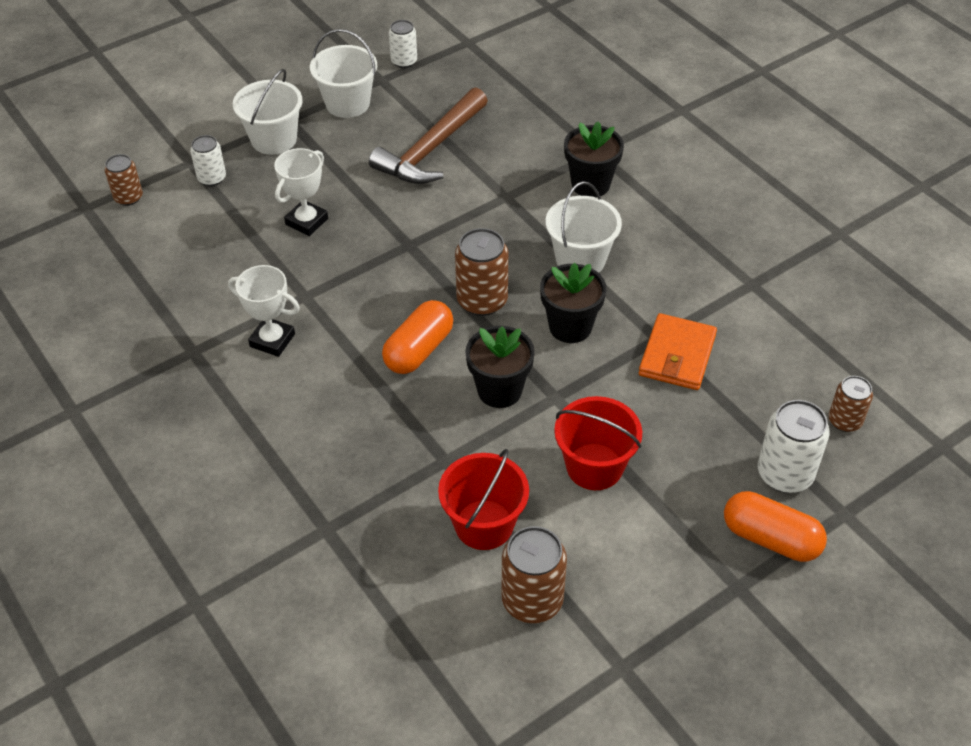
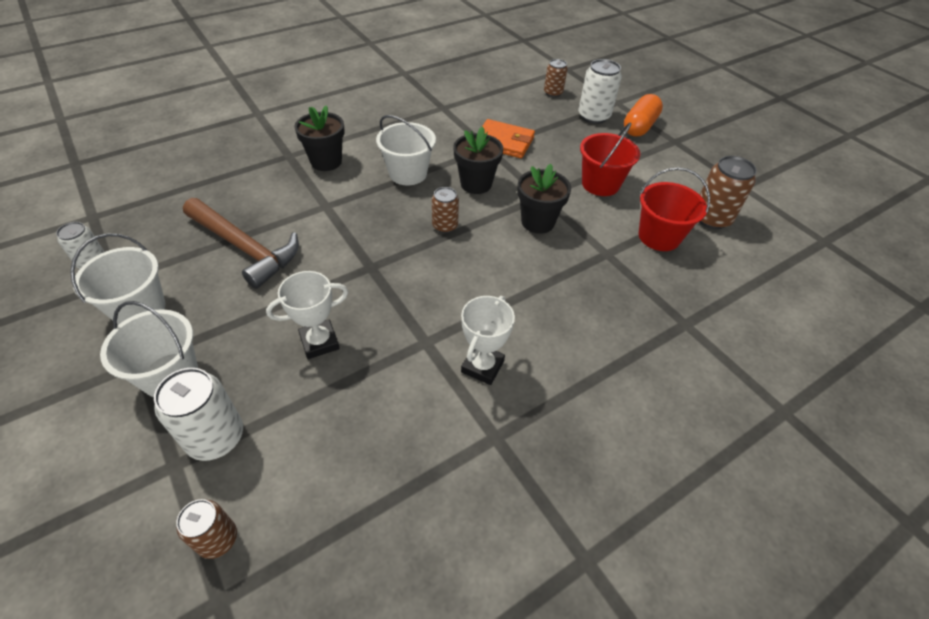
camera: 90 degrees left, 0 degrees up
white can [190,135,226,186] -> white can [154,368,243,461], size x1.61
white trophy [274,148,328,236] -> white trophy turned 60 degrees counterclockwise [266,271,348,359]
orange capsule [382,300,453,374] -> none
brown can [455,228,509,316] -> brown can [432,187,459,233], size x0.62

